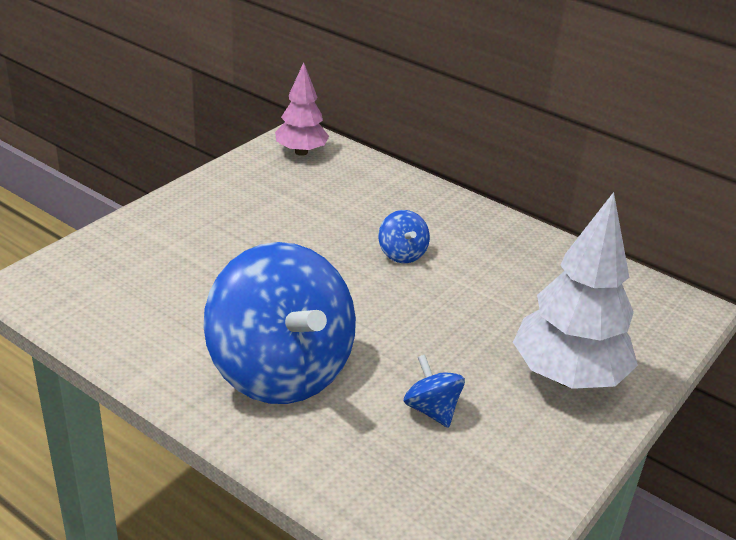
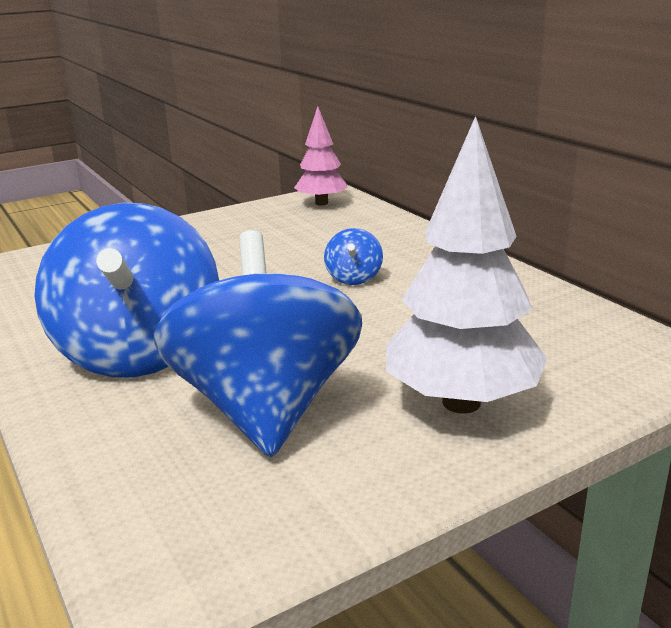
camera: 25 degrees right, 10 degrees down
blue spinning top [404,355,465,428] -> blue spinning top [154,230,362,457], size x2.49

